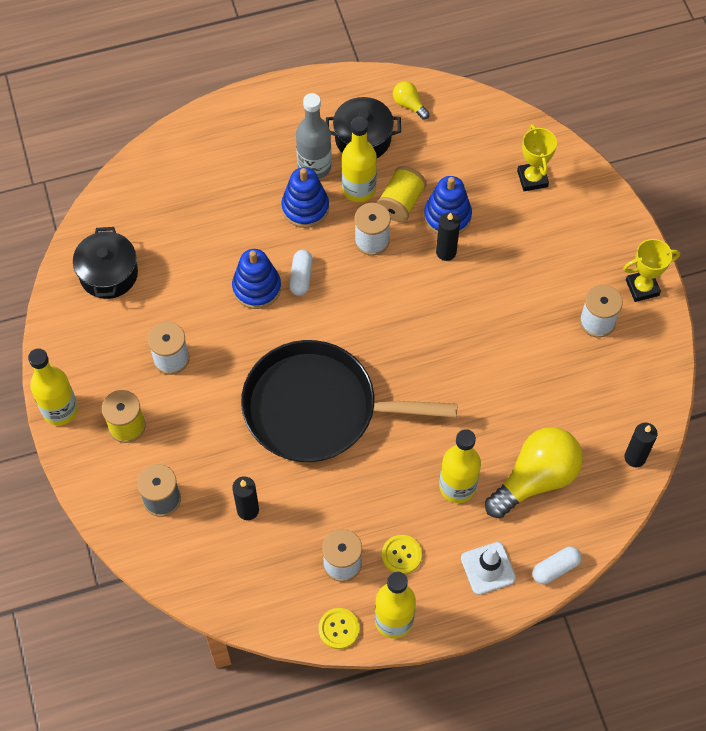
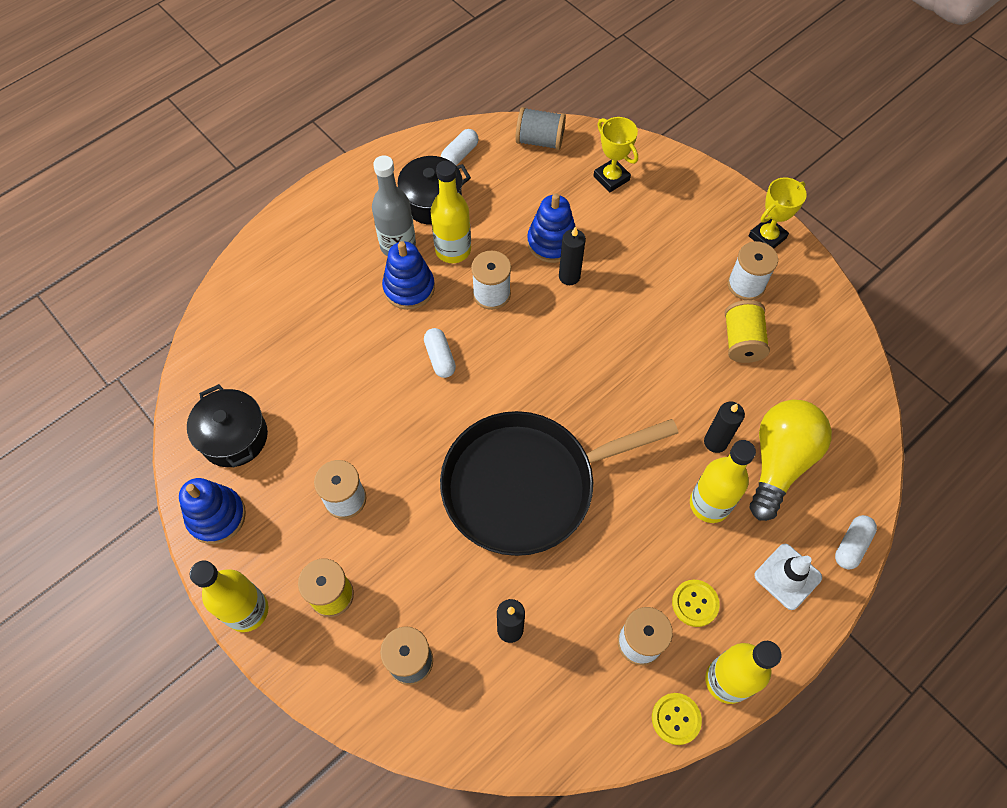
camera: 25 degrees left, 0 degrees up
blue stacking toy [232,249,281,309] -> blue stacking toy moved to [179,478,246,544]
yellow spool [377,166,427,222] -> yellow spool moved to [725,300,770,363]
yellow light bulb [393,81,430,120] -> white capsule [441,129,479,165]
black candle [624,422,658,467] -> black candle moved to [704,402,745,453]
none -> grey spool [516,107,566,150]

